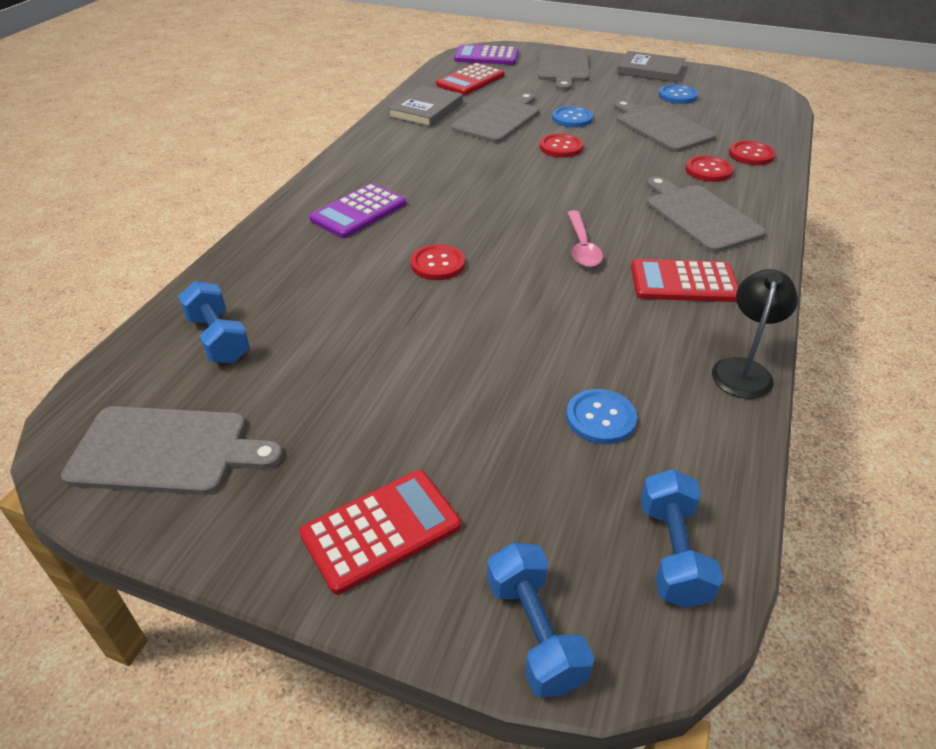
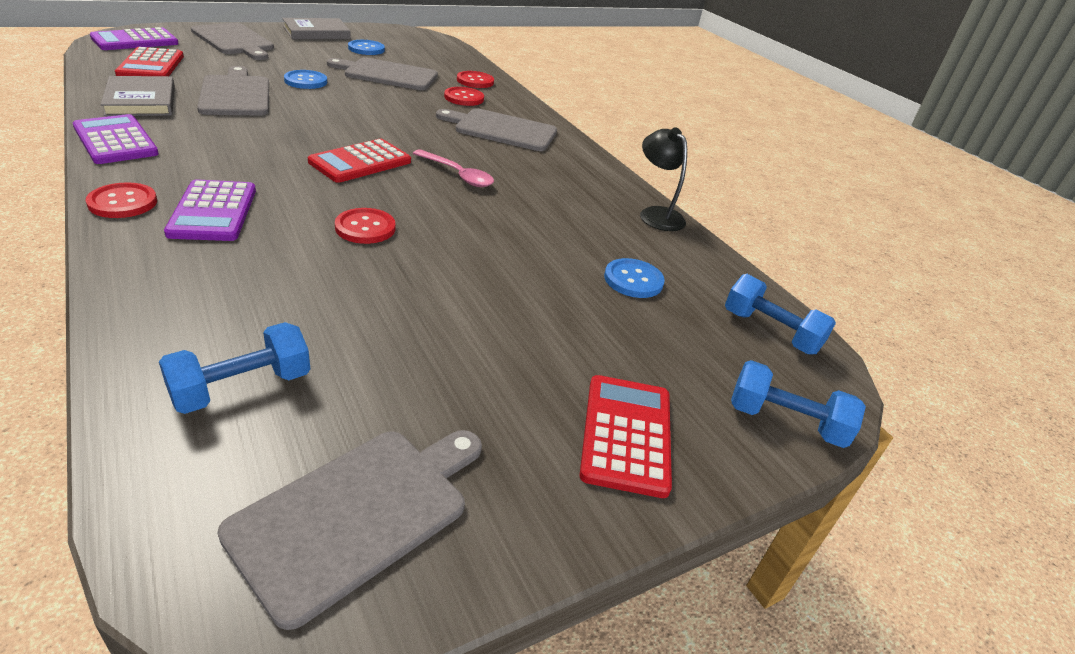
camera: 55 degrees left, 5 degrees down
blue dumbbell [178,281,250,363] -> blue dumbbell turned 45 degrees counterclockwise [159,322,310,414]
red button [540,134,583,158] -> red button moved to [85,182,157,218]
red calculator [631,259,738,302] -> red calculator moved to [308,139,411,183]
none -> purple calculator [73,114,159,164]

